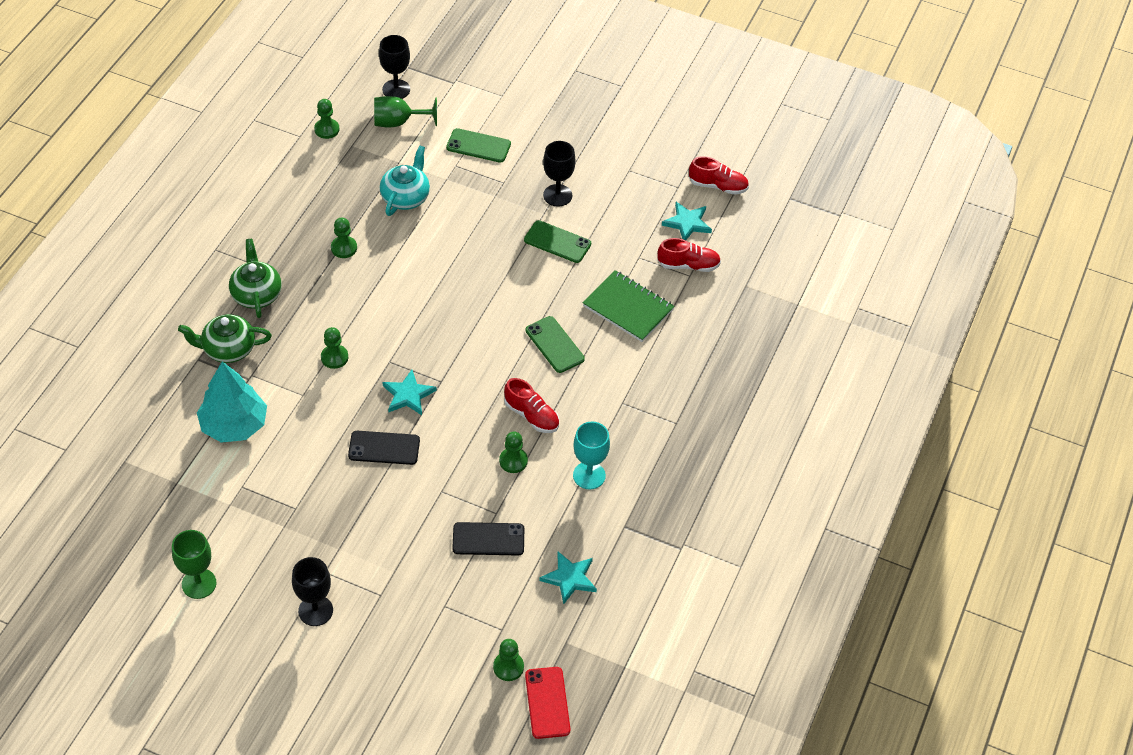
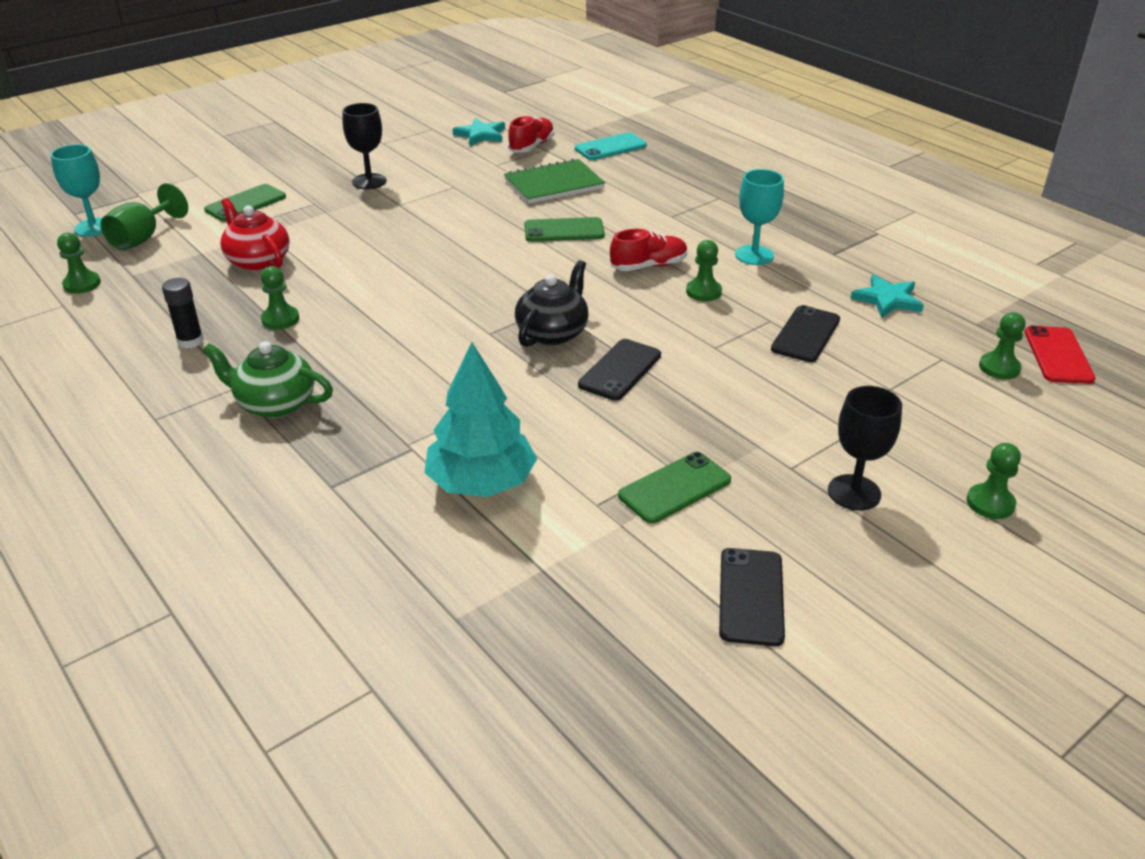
camera: 60 degrees left, 15 degrees down
green goblet [172,530,217,599] -> black phone [719,548,785,646]
green teapot [178,314,272,363] -> none
green pawn [321,327,348,369] -> green pawn moved to [966,443,1021,519]
black goblet [379,35,410,99] -> turquoise goblet [51,144,103,237]
turquoise teapot [380,145,430,216] -> red teapot [220,198,290,271]
turquoise star [382,370,437,415] -> black teapot [515,260,589,347]
green phone [524,220,591,263] -> green phone moved to [618,452,731,524]
red phone [525,667,570,739] -> red phone turned 75 degrees clockwise [1024,325,1096,384]
red shoe [689,156,749,195] -> none
none -> black glue stick [162,278,204,349]
none -> turquoise phone [575,132,647,160]

